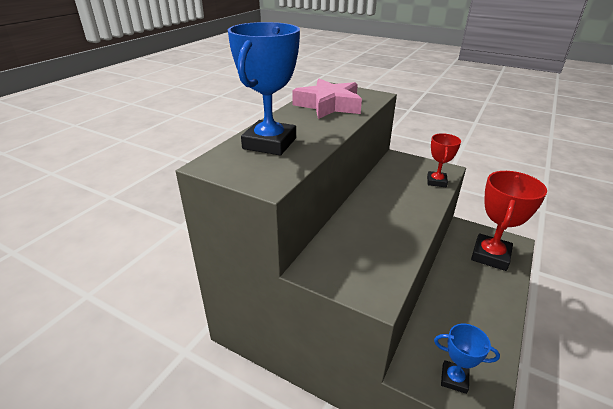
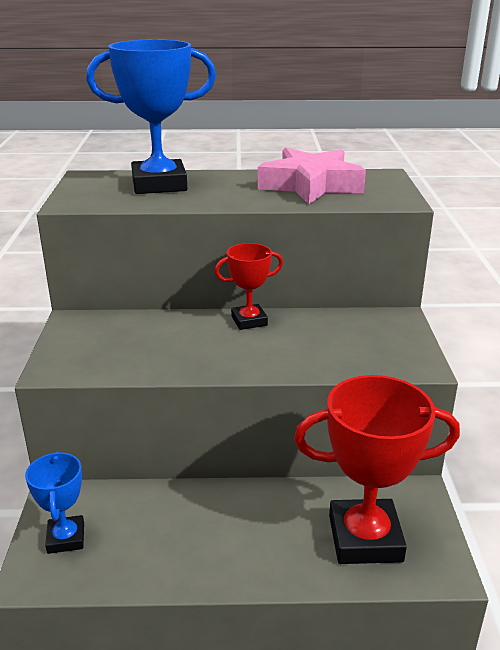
camera: 60 degrees right, 5 degrees down
red trophy [427,133,461,187] -> red trophy moved to [215,243,283,330]

